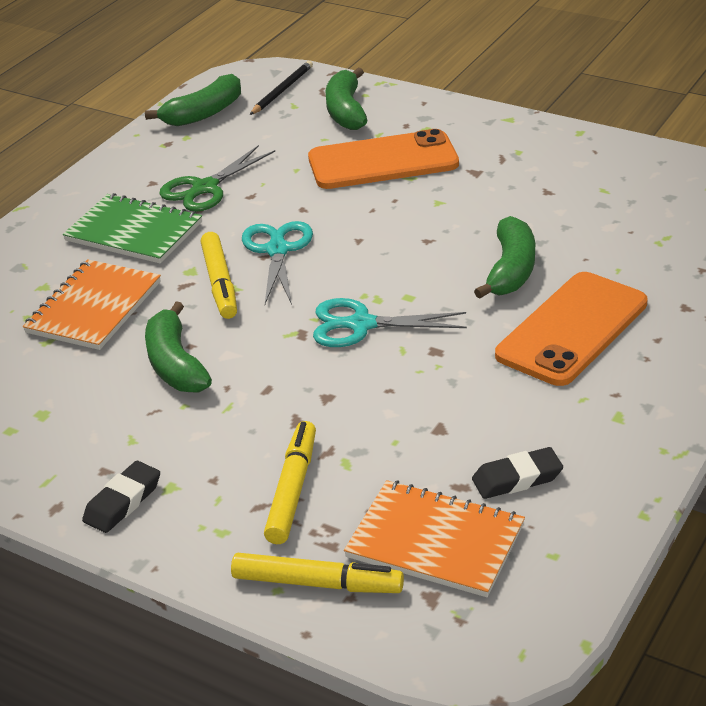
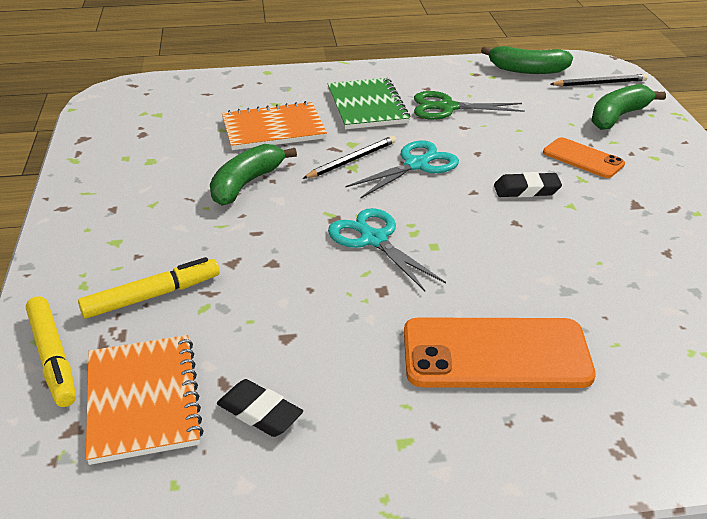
camera: 50 degrees right, 0 degrees up
black eraser [82,461,160,533] -> black eraser moved to [494,172,562,197]
yellow marker [200,232,237,319] -> black pencil [302,136,396,179]
orange phone [308,129,459,189] -> orange phone [543,137,625,178], size x0.57
green banana [474,216,535,299] -> none

